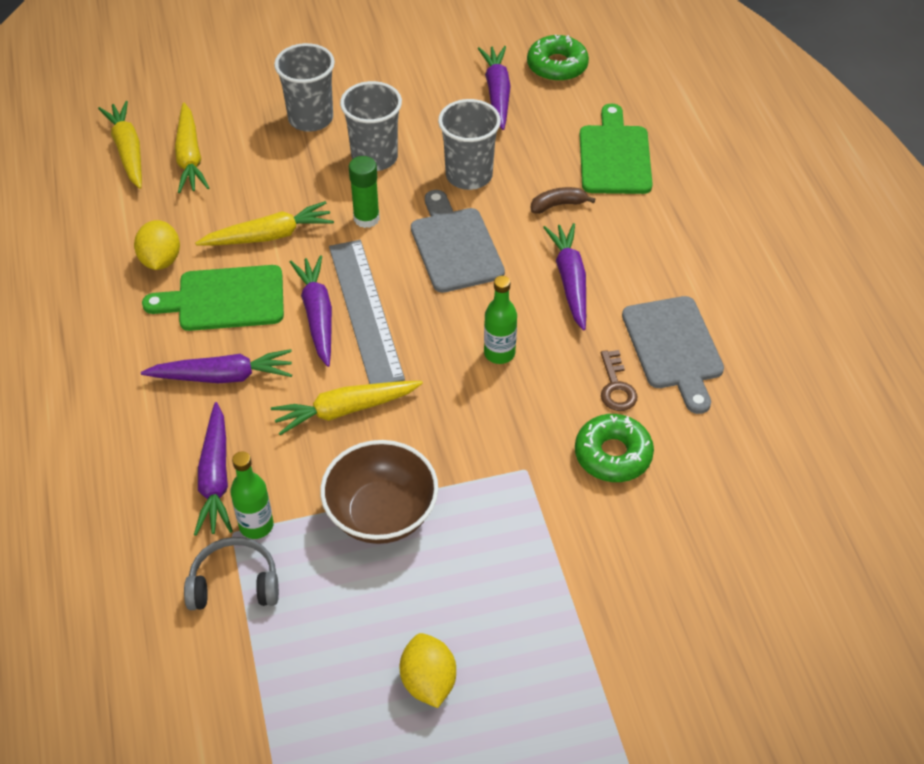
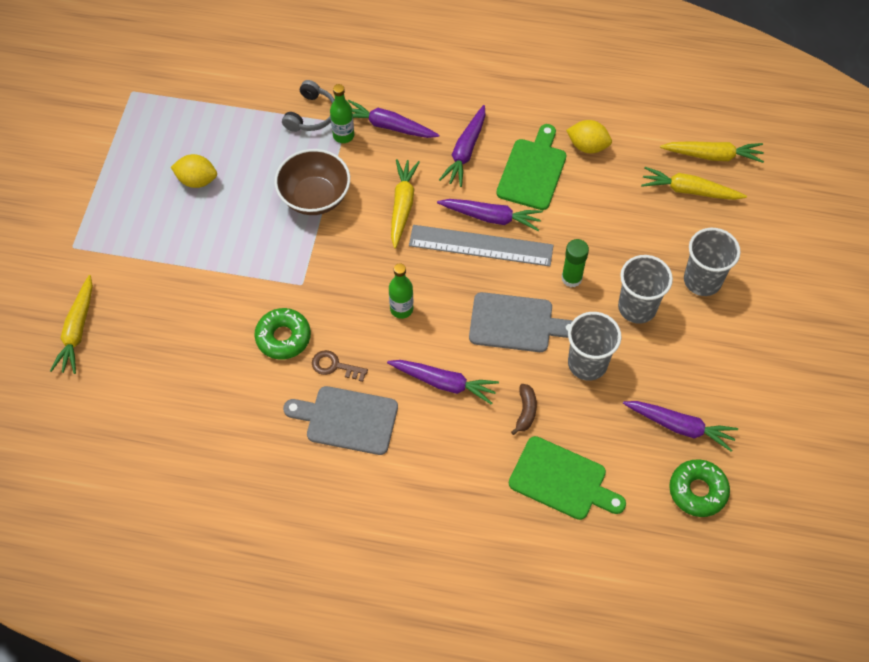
camera: 115 degrees right, 10 degrees up
yellow carrot [195,201,334,246] -> yellow carrot moved to [50,275,93,374]

